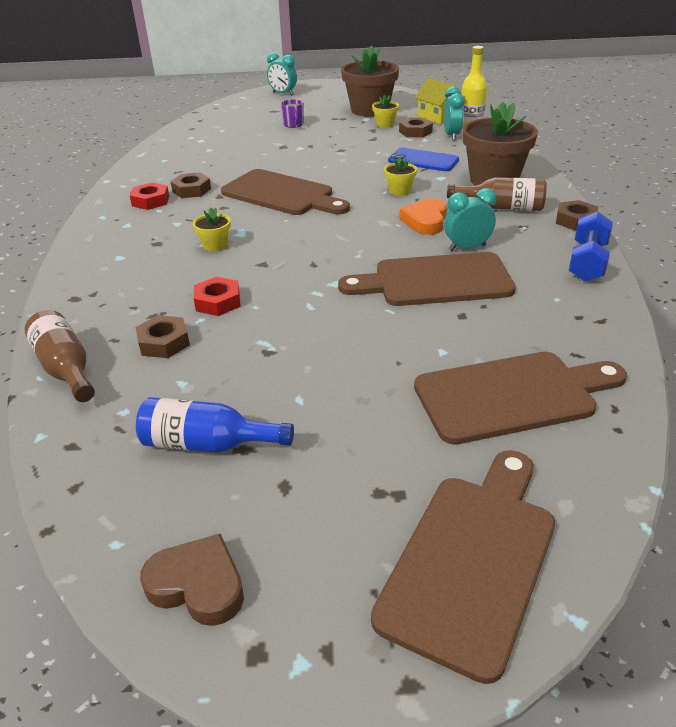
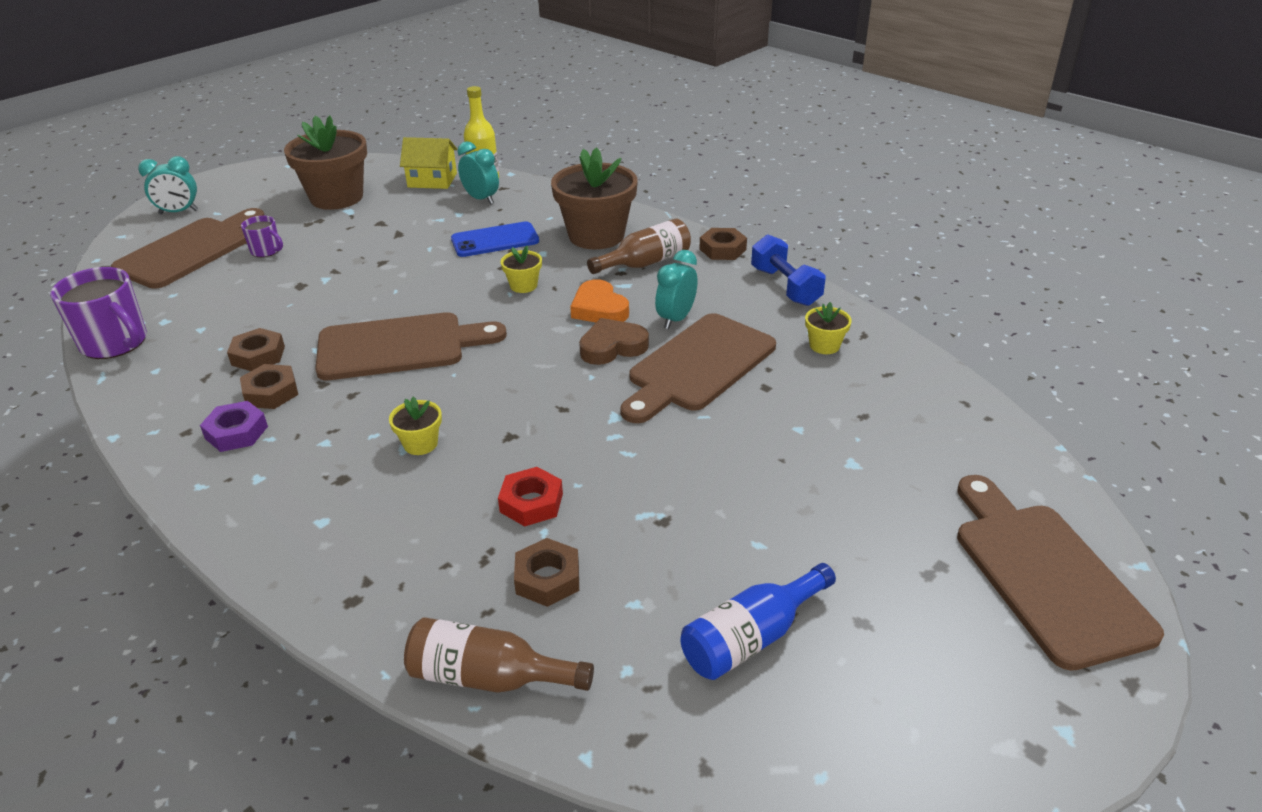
camera: 45 degrees left, 0 degrees up
red nut [129,182,169,210] -> purple nut [200,401,268,452]
brown heart [140,534,244,626] -> brown heart moved to [579,318,649,365]
yellow flower pot [372,95,399,128] -> yellow flower pot moved to [805,302,852,354]
brown nut [399,118,433,138] -> brown nut moved to [227,328,285,371]
brown cutting board [414,352,627,445] -> brown cutting board moved to [111,208,265,289]
none -> purple mug [50,267,147,359]

